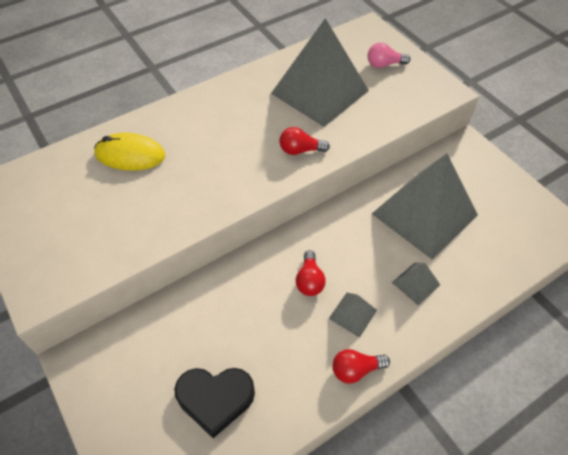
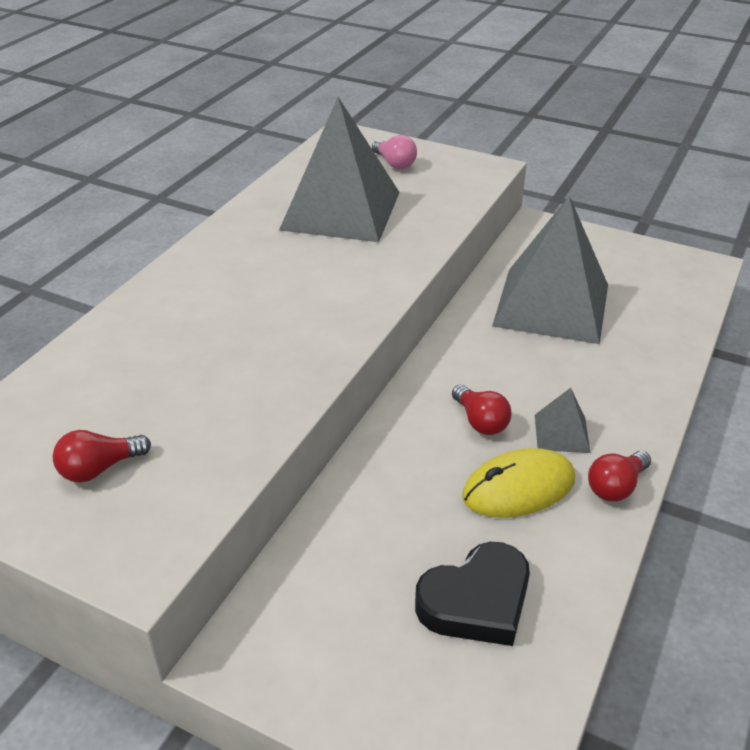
camera: 30 degrees left, 15 degrees down
yellow mouse [94,133,165,171] -> yellow mouse moved to [462,448,575,518]
red light bulb [279,127,330,155] -> red light bulb moved to [53,430,151,483]
pink light bulb [368,43,410,68] -> pink light bulb turned 90 degrees counterclockwise [372,135,417,169]
grey pyramid [392,263,440,305] -> none

